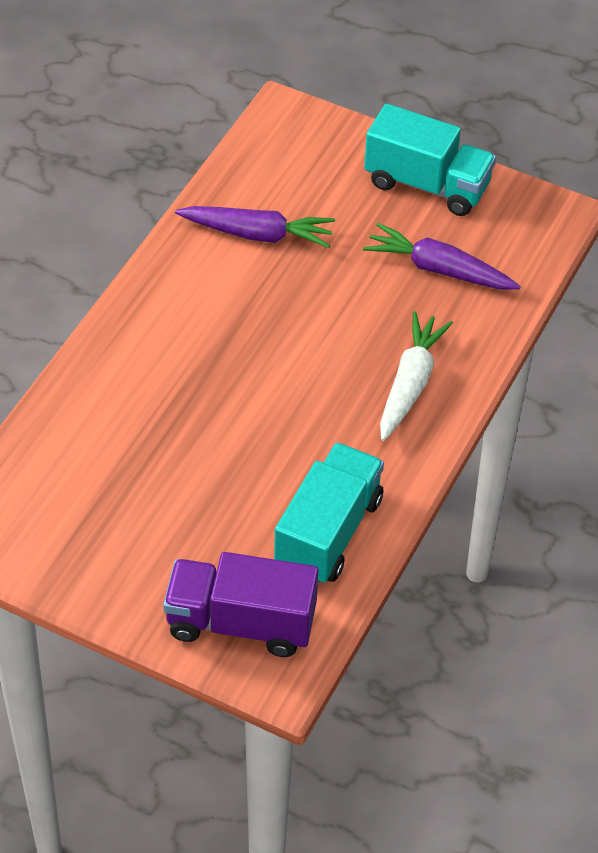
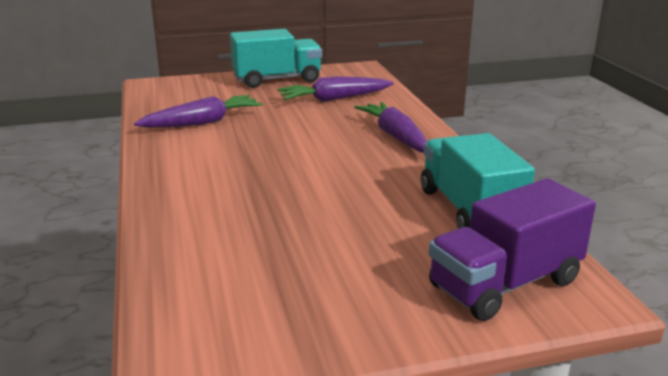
camera: 40 degrees left, 25 degrees down
white carrot [380,311,453,441] -> purple carrot [354,102,428,153]

